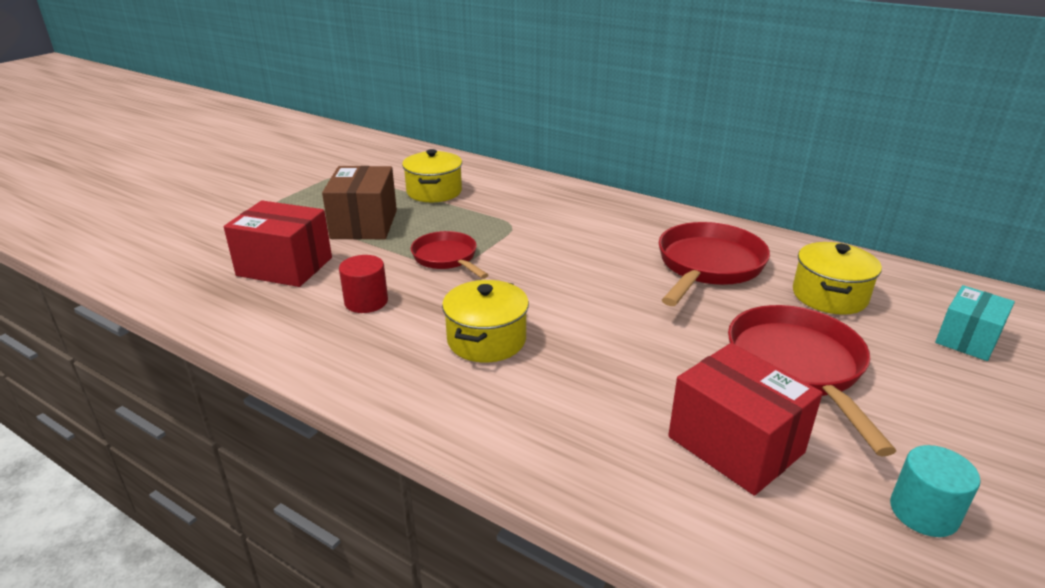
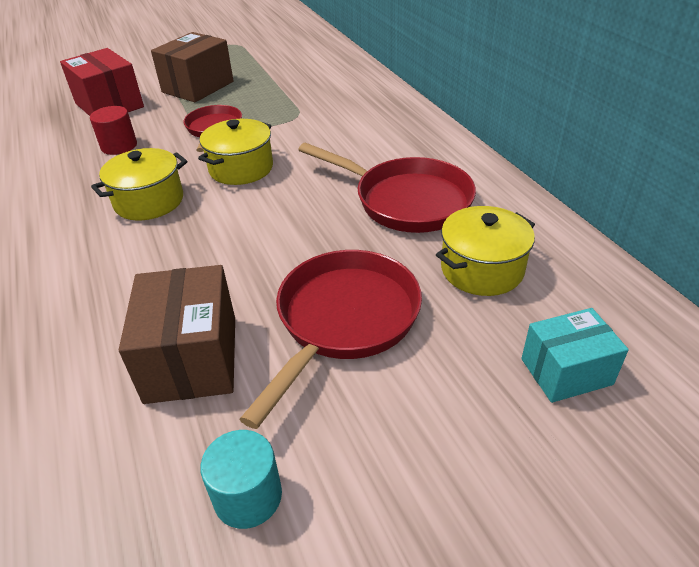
camera: 35 degrees right, 10 degrees up
yellow pot [402,149,462,202] -> yellow pot moved to [198,119,273,185]
red pan [659,222,770,306] -> red pan turned 60 degrees clockwise [298,143,476,233]
red box [668,343,823,496] -> brown box [119,265,235,404]

